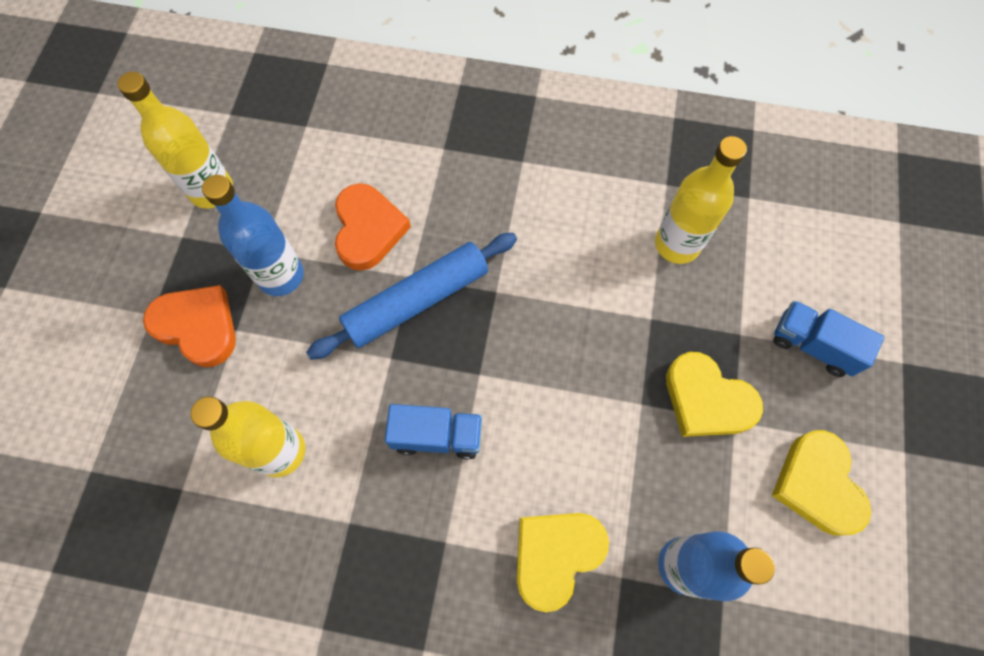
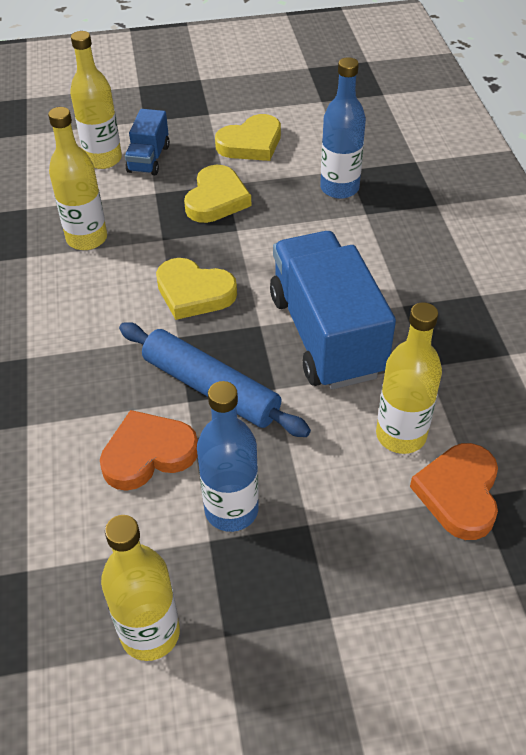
camera: 110 degrees left, 20 degrees down
orange heart [143,285,236,367] -> orange heart moved to [410,443,498,540]
blue truck [385,404,482,460] -> blue truck [270,231,396,390], size x2.04
yellow heart [516,513,609,612] -> yellow heart moved to [156,258,237,320]
none -> yellow bottle [70,31,122,169]

